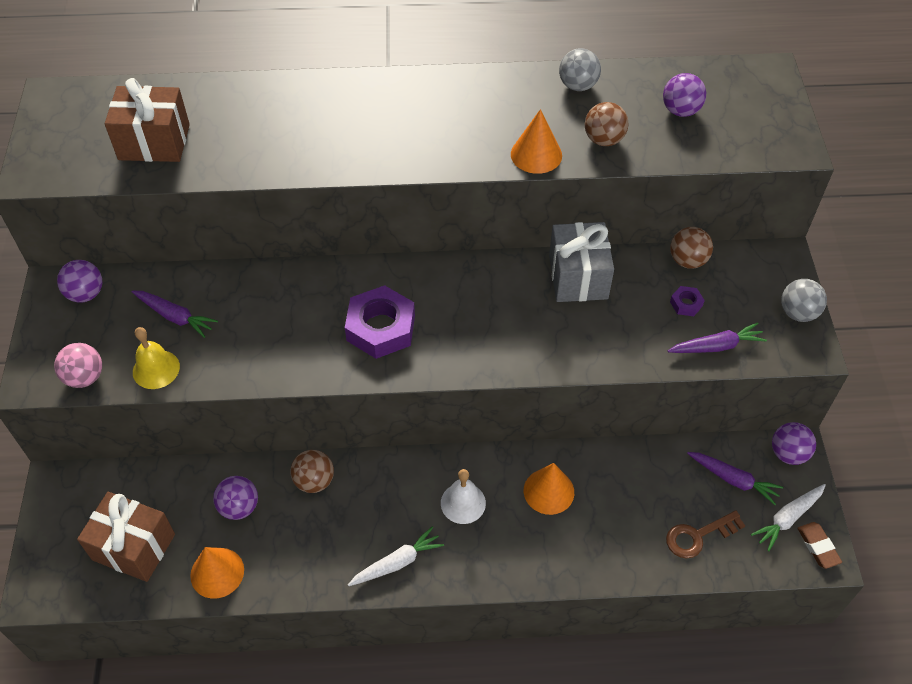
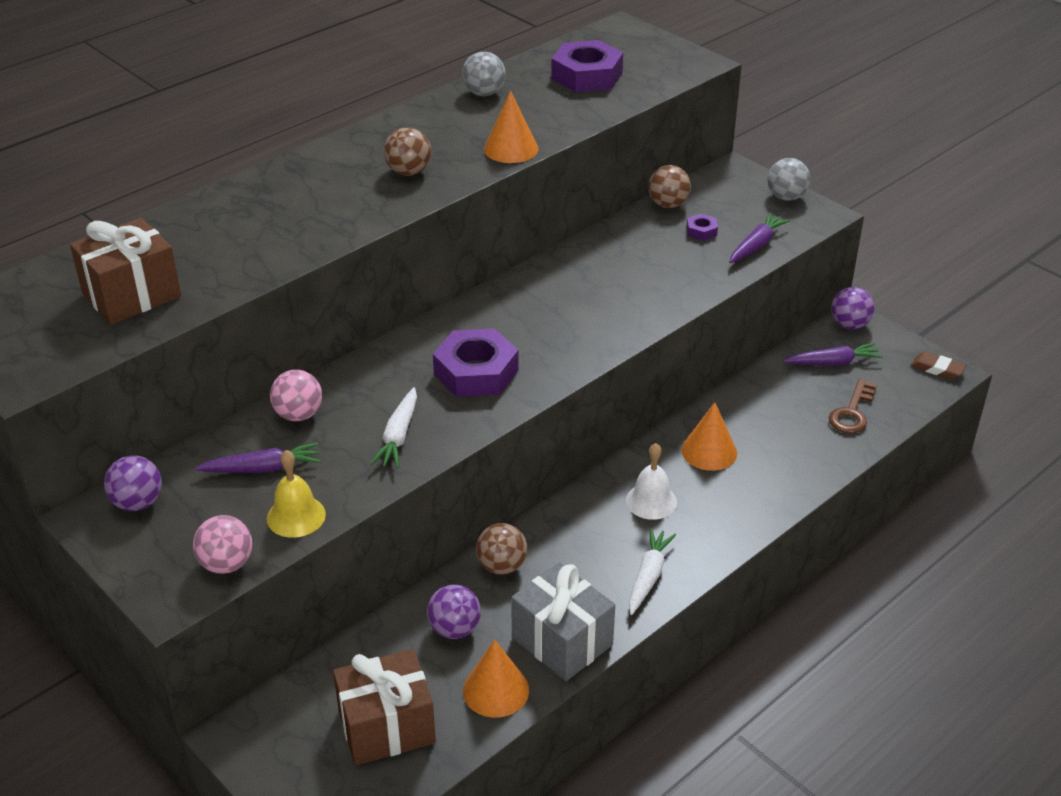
camera: 40 degrees left, 15 degrees down
grey gift [549,222,614,302] -> grey gift moved to [511,562,615,681]
brown ball [585,102,629,146] -> brown ball moved to [384,127,431,176]
purple ball [663,73,706,117] -> purple nut [551,40,623,92]
white carrot [751,484,826,551] -> white carrot moved to [370,387,417,468]
none -> pink ball [270,370,322,421]

